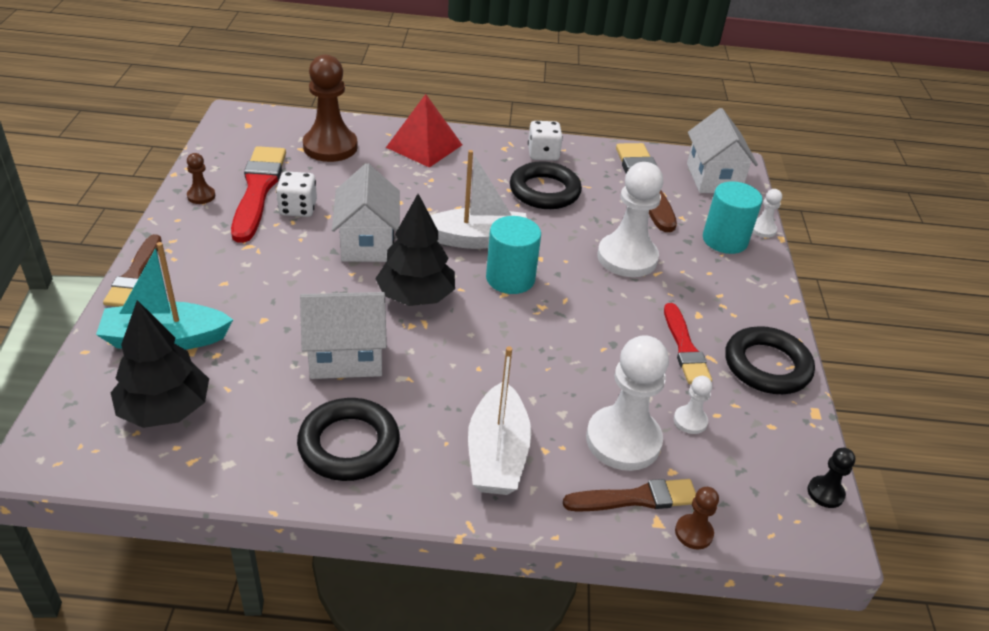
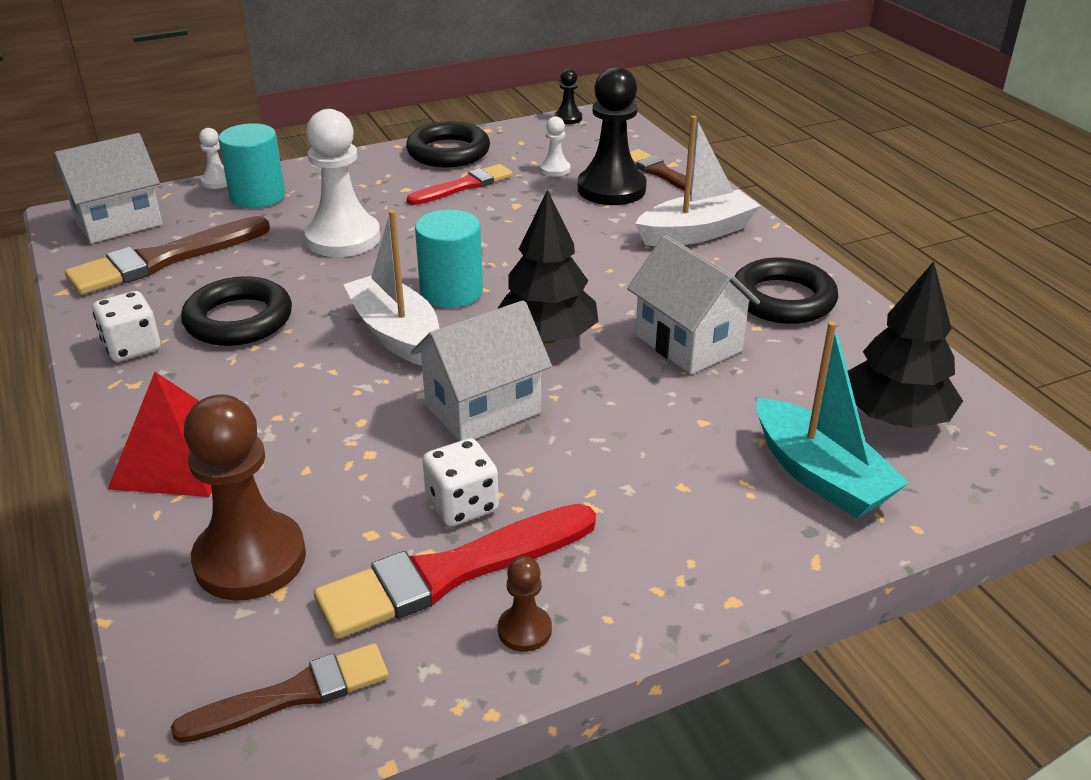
camera: 115 degrees left, 5 degrees down
brown brush [103,234,162,307] -> brown brush moved to [171,643,388,743]
white pawn [586,335,669,471] -> black pawn [578,67,647,205]
brown pawn [675,487,719,549] -> none

